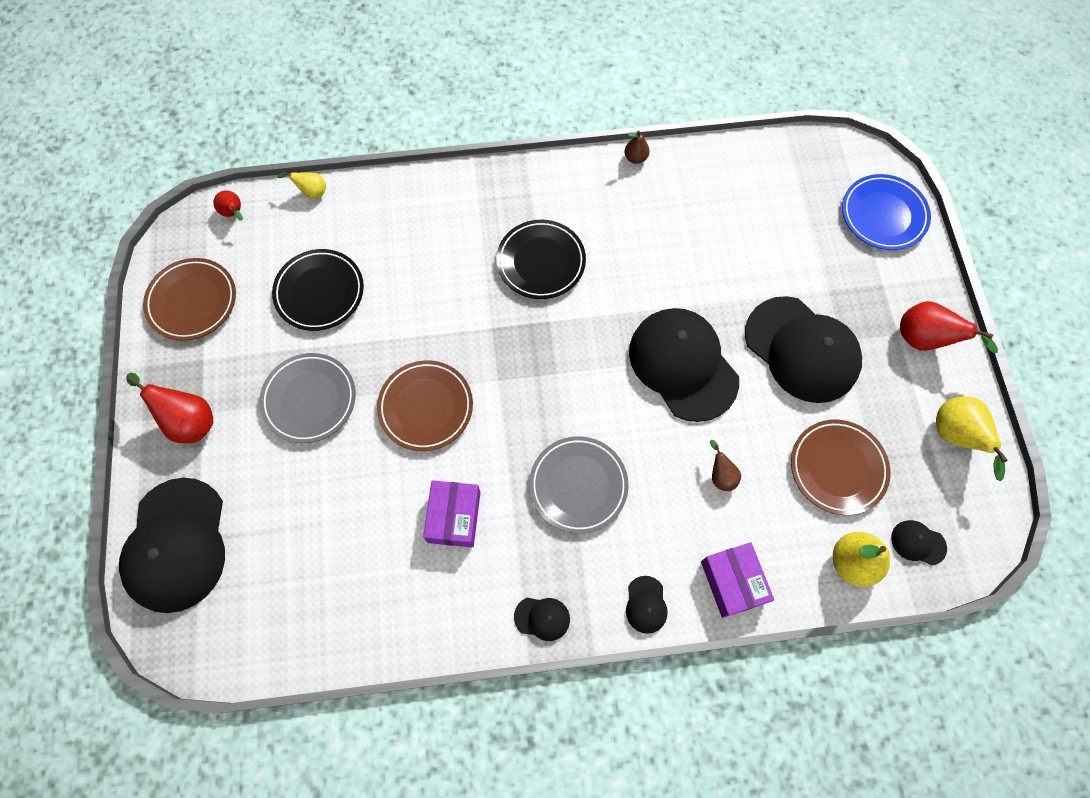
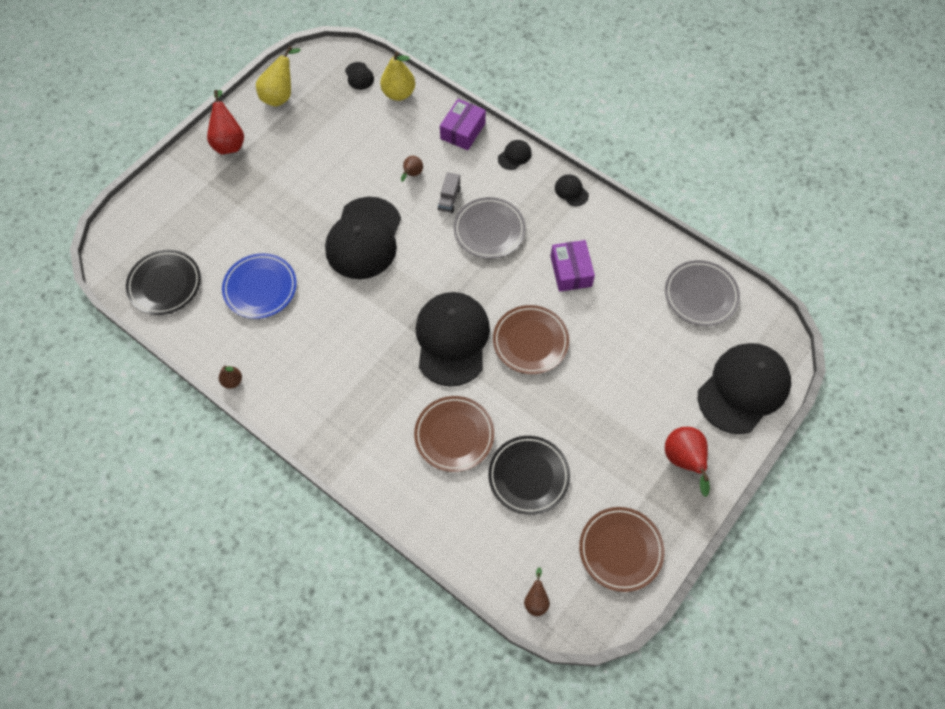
camera: 135 degrees left, 5 degrees down
red pear [213,190,243,221] -> brown pear [524,567,550,616]
grey plate [259,353,356,443] -> grey plate moved to [665,260,740,326]
yellow pear [277,172,326,198] -> none
purple box [423,481,481,547] -> purple box turned 60 degrees counterclockwise [551,240,595,292]
black plate [496,220,586,299] -> black plate moved to [126,250,201,315]
black cap [745,296,862,403] -> black cap moved to [416,292,490,387]
brown plate [791,420,891,515] -> brown plate moved to [414,396,494,472]
blue plate [842,174,931,250] -> blue plate moved to [222,253,297,319]
none -> grey truck [438,172,461,213]

